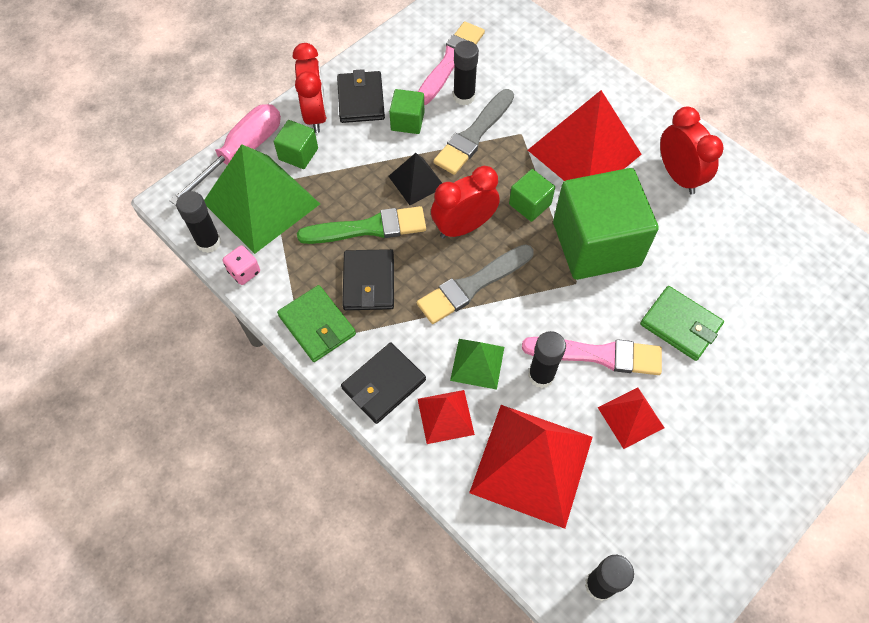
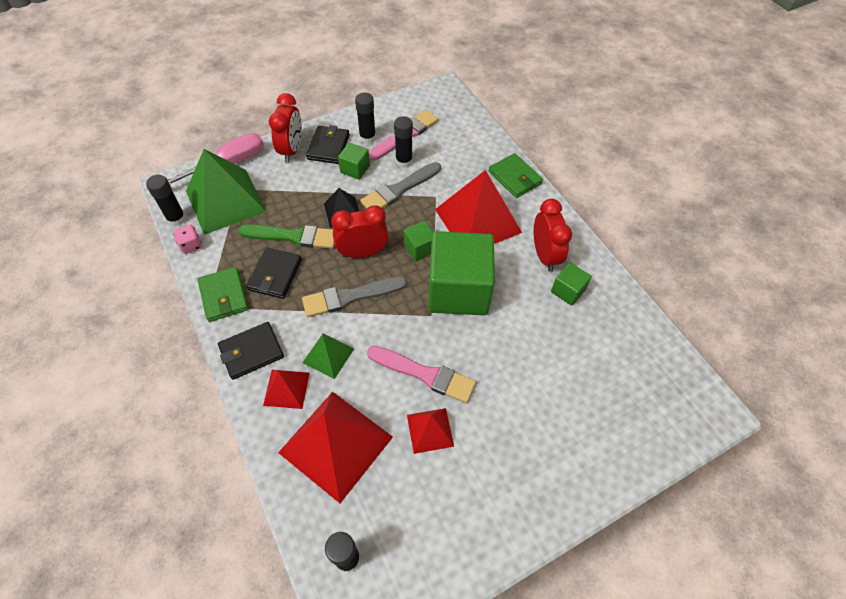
camera: 15 degrees right, 5 degrees down
green cube [274,120,318,169] -> green cube moved to [551,263,592,306]
black glue stick [528,331,566,388] -> black glue stick moved to [355,93,376,144]
green wallet [640,286,724,361] -> green wallet moved to [489,153,543,198]

